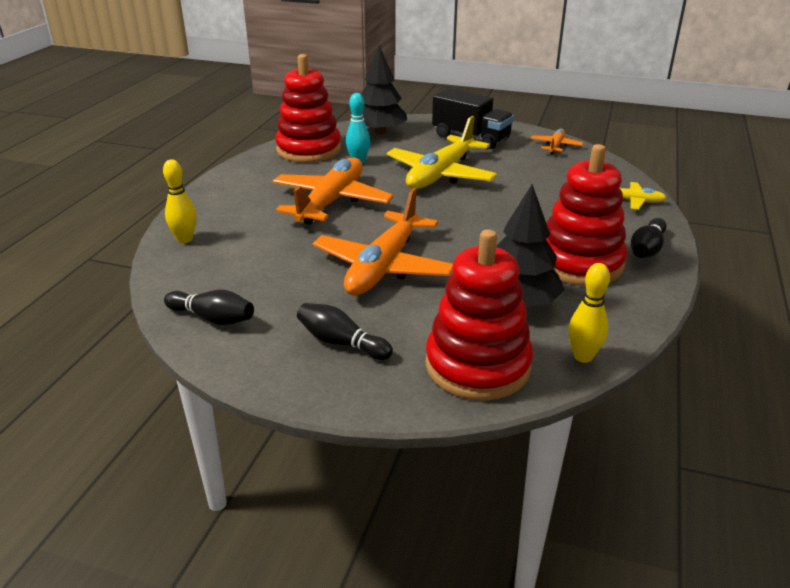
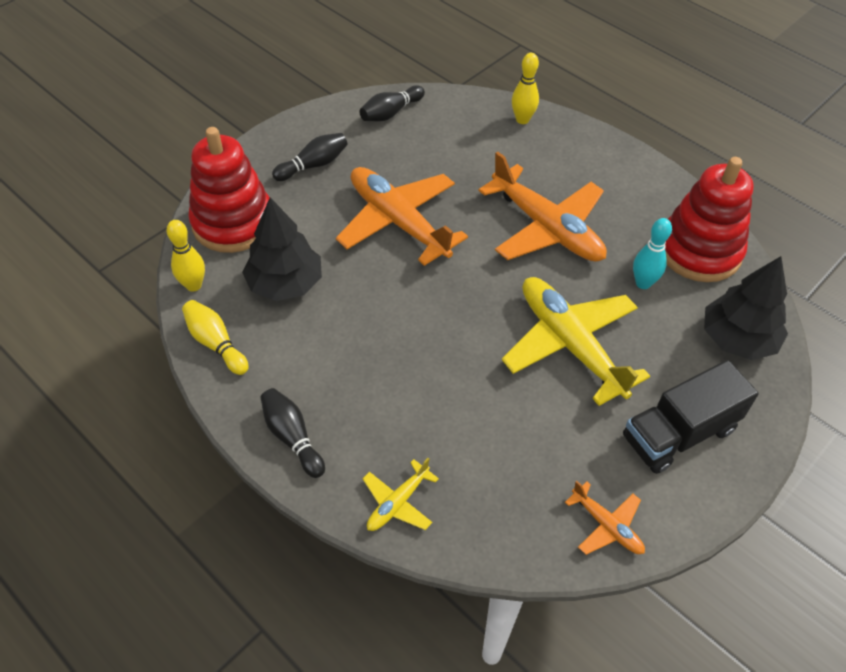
camera: 115 degrees right, 20 degrees up
red stacking toy [546,144,627,286] -> none
none -> yellow bowling pin [182,300,249,375]

